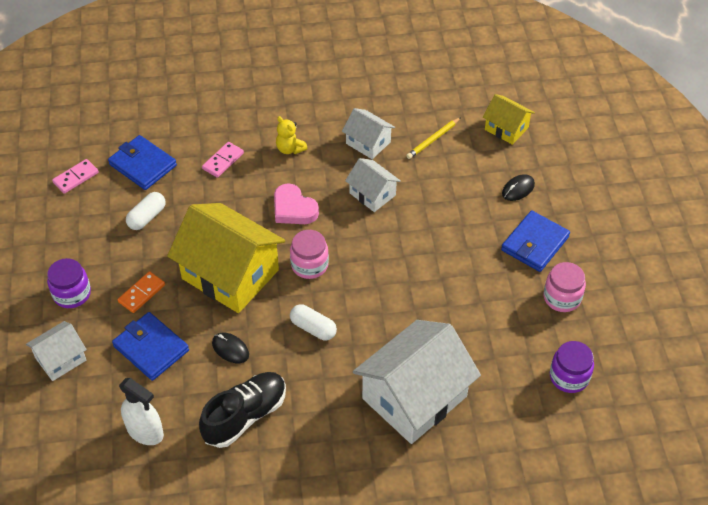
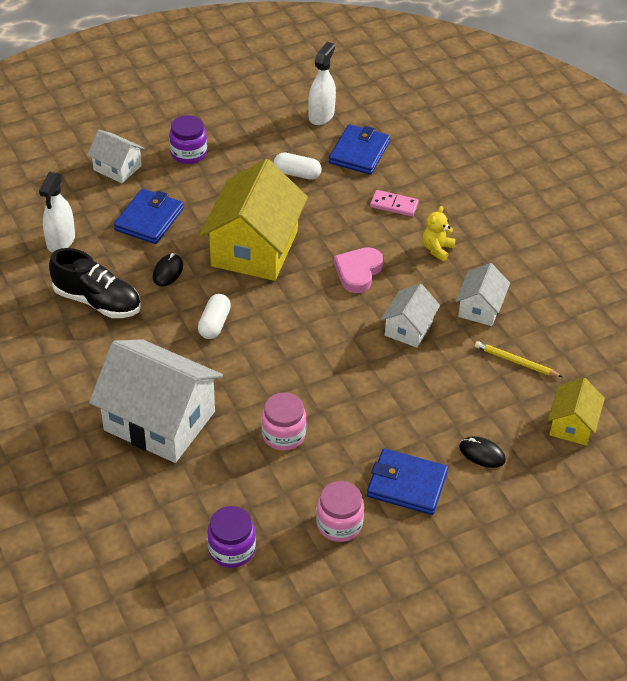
camera: 70 degrees right, 5 degrees down
pink domino [52,159,99,194] -> white spray bottle [308,42,336,125]
orange domino [118,271,165,313] -> none
pink jar [290,230,329,279] -> pink jar moved to [261,392,306,450]

